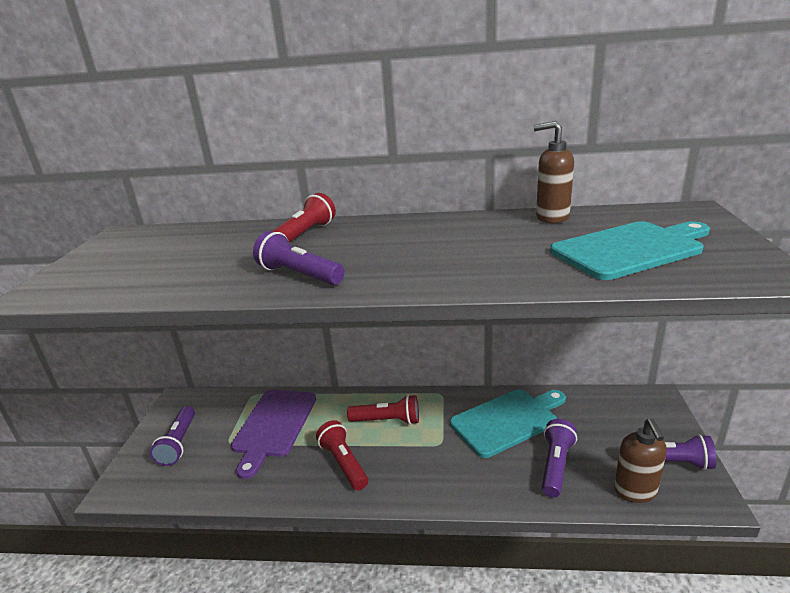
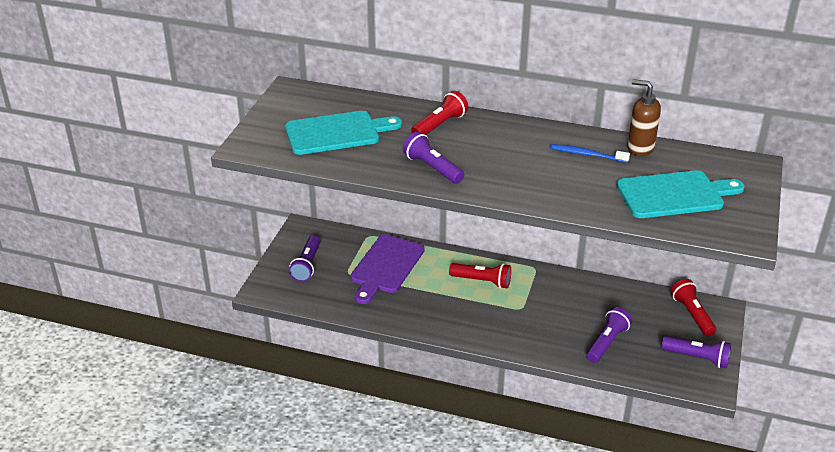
camera: 10 degrees right, 10 degrees up
red flashlight [316,420,368,491] -> red flashlight moved to [671,279,716,336]
turquoise cutting board [450,389,566,458] -> turquoise cutting board moved to [285,111,402,155]
brown soap dispenser [614,419,667,503] -> none
none -> blue toothbrush [550,144,630,163]

